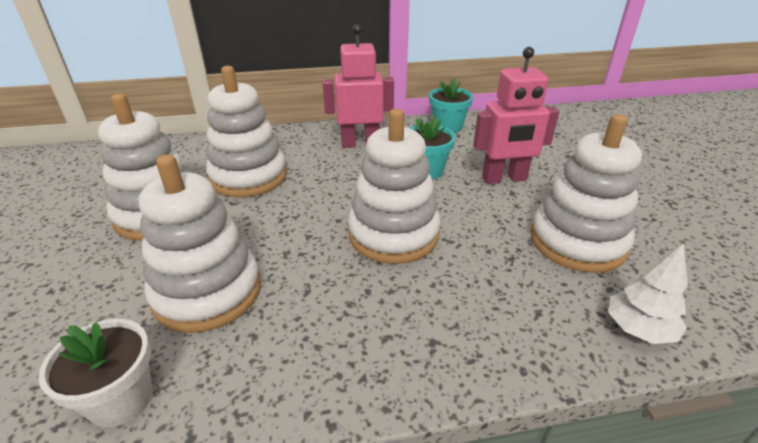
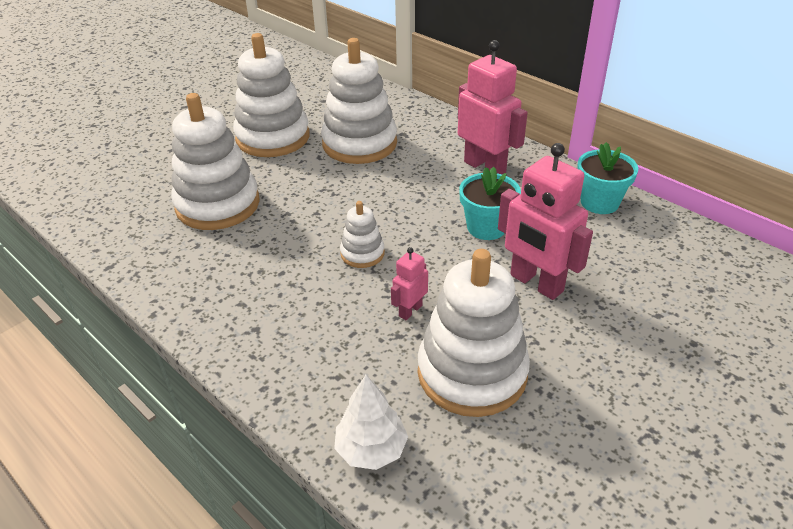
camera: 55 degrees right, 5 degrees up
white flower pot [38,319,153,428] -> none
white stacking toy [348,109,440,264] -> white stacking toy [340,201,385,268], size x0.48
none -> pink robot [391,247,428,320]

